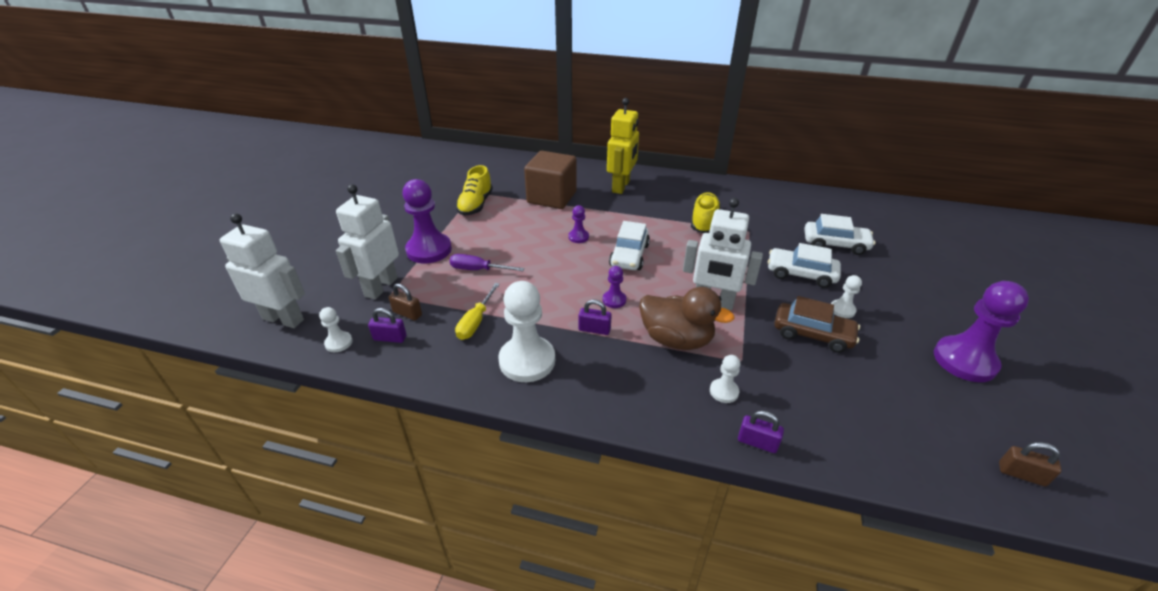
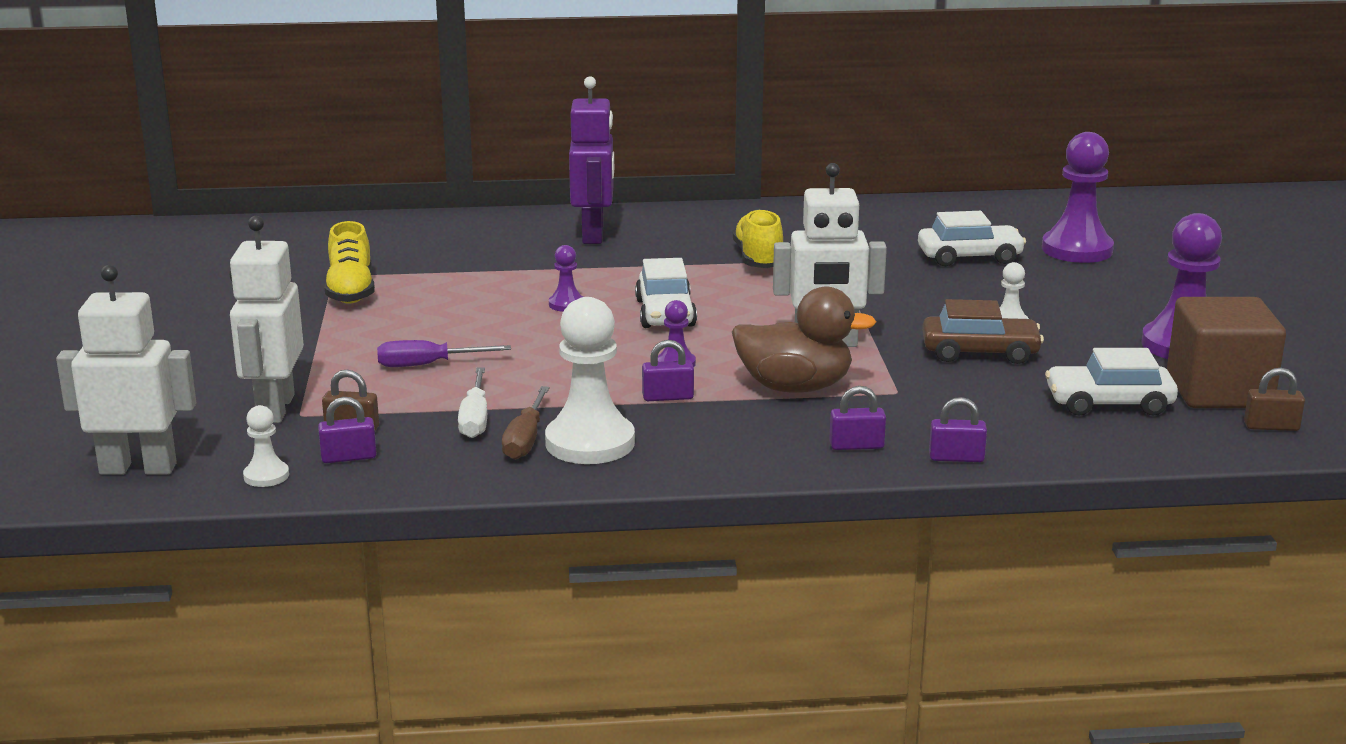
camera: 20 degrees left, 15 degrees down
purple pawn [402,179,452,263] -> purple pawn moved to [1042,132,1114,263]
yellow screwdriver [455,283,500,340] -> white screwdriver [458,367,487,438]
brown cube [524,151,577,209] -> brown cube moved to [1167,297,1286,408]
yellow robot [607,98,639,194] -> purple robot [569,76,614,244]
white pawn [710,355,741,403] -> none
white car [768,243,841,288] -> white car moved to [1045,348,1178,416]
none -> brown screwdriver [502,386,549,460]
none -> purple padlock [829,386,886,450]

